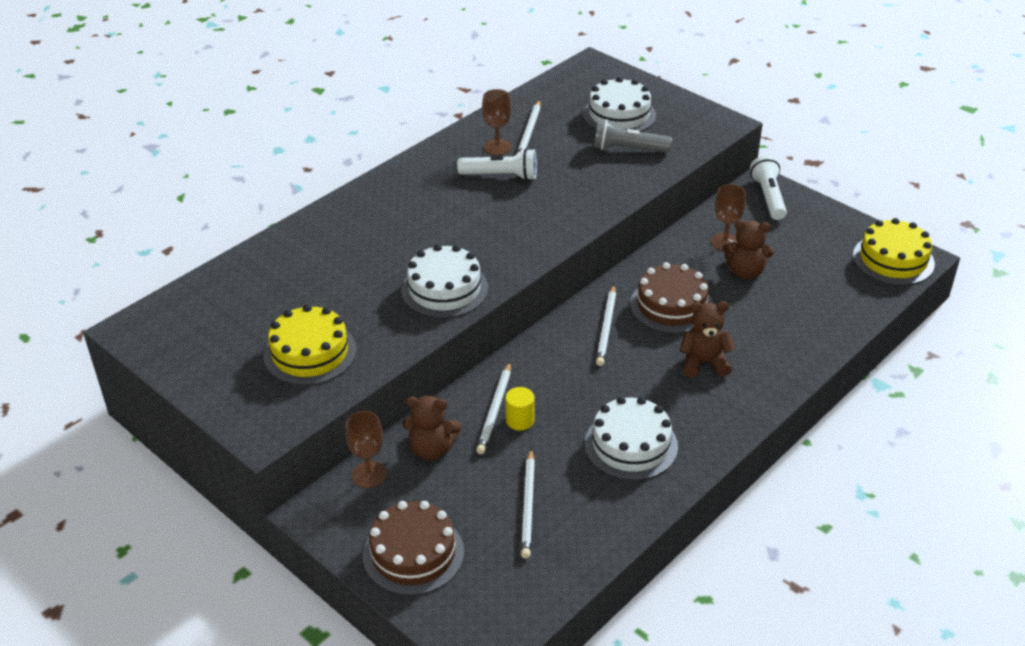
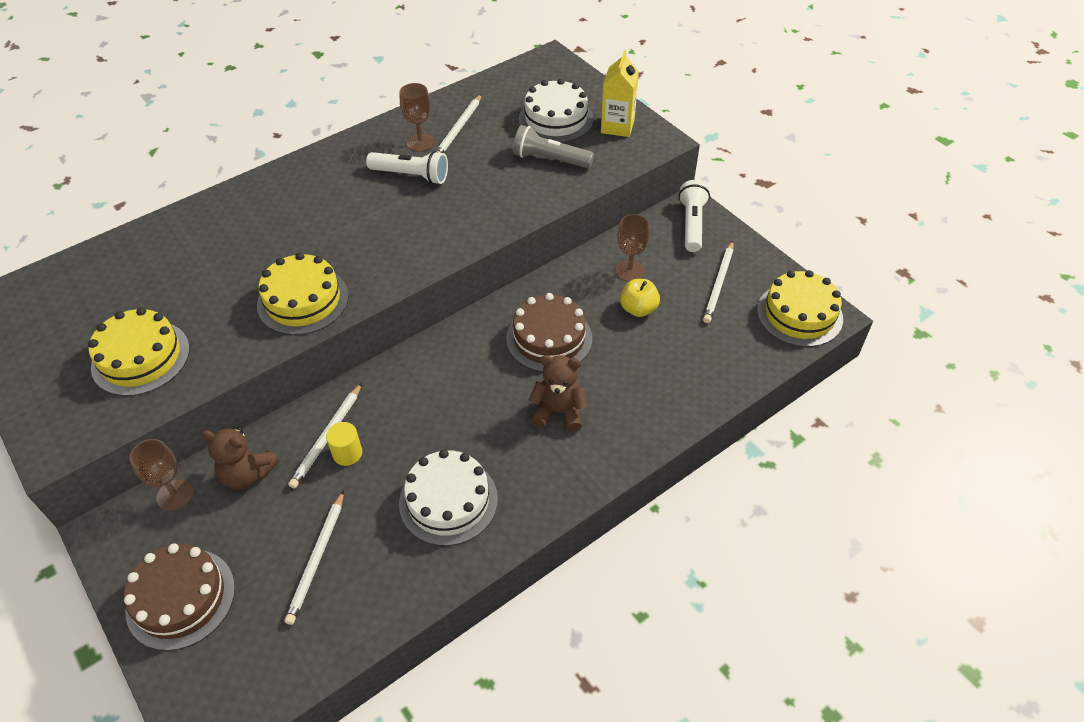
camera: 10 degrees right, 10 degrees up
white cake [401,244,488,318] -> yellow cake [257,252,349,335]
white pencil [596,285,616,366] -> white pencil moved to [703,241,734,323]
brown teddy bear [722,220,774,280] -> yellow apple [620,279,660,317]
none -> yellow carton [601,50,639,137]

